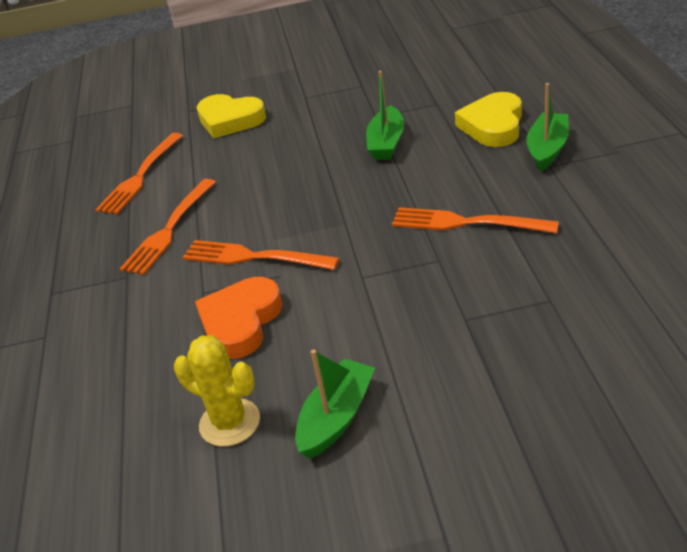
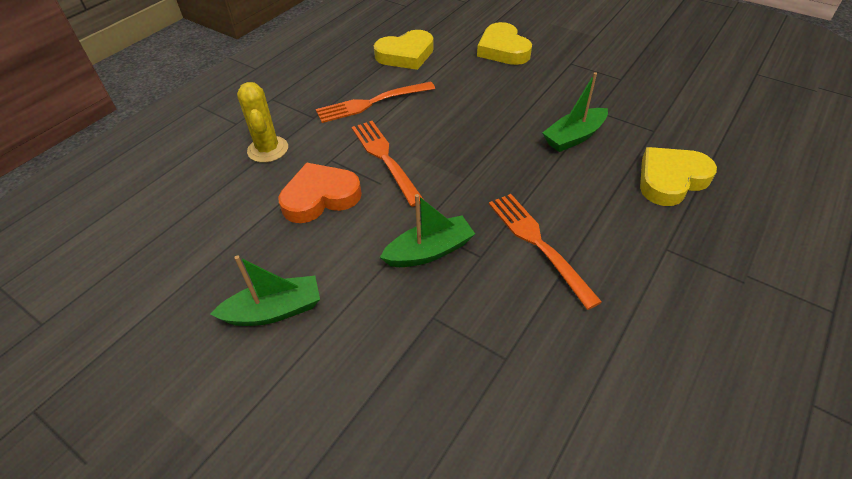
camera: 40 degrees right, 10 degrees up
orange fork [95,133,183,214] -> yellow heart [374,30,434,70]
yellow cactus [174,335,260,447] -> yellow cactus moved to [237,82,288,163]
green boat [527,83,569,172] -> green boat moved to [380,194,475,267]

